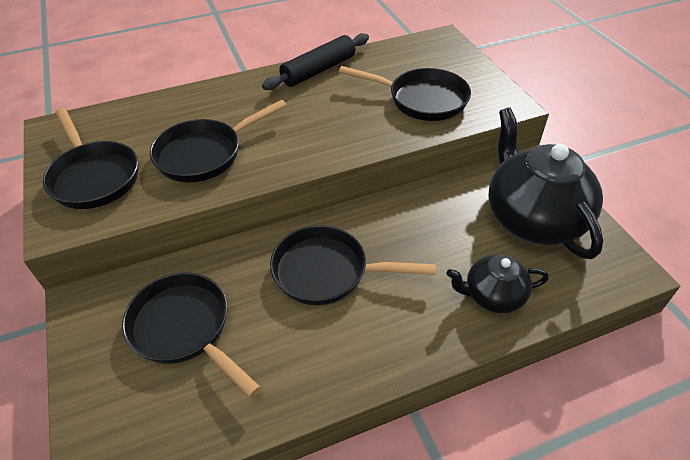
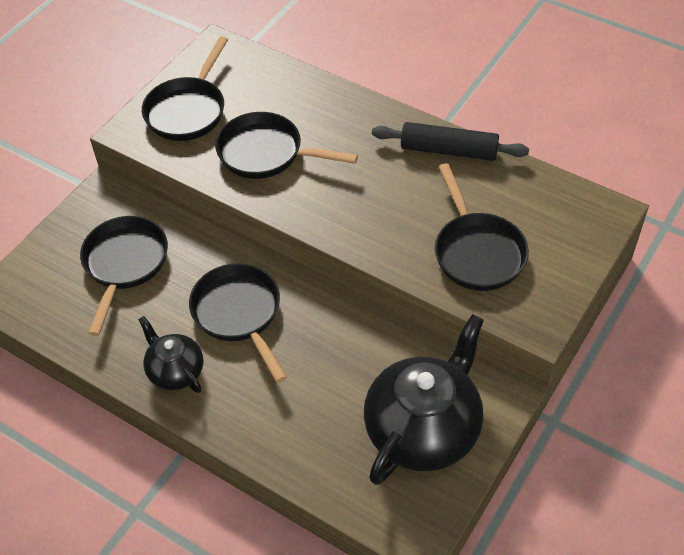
camera: 55 degrees right, 5 degrees up
black teapot [446,254,549,313] -> black teapot moved to [138,316,203,393]

